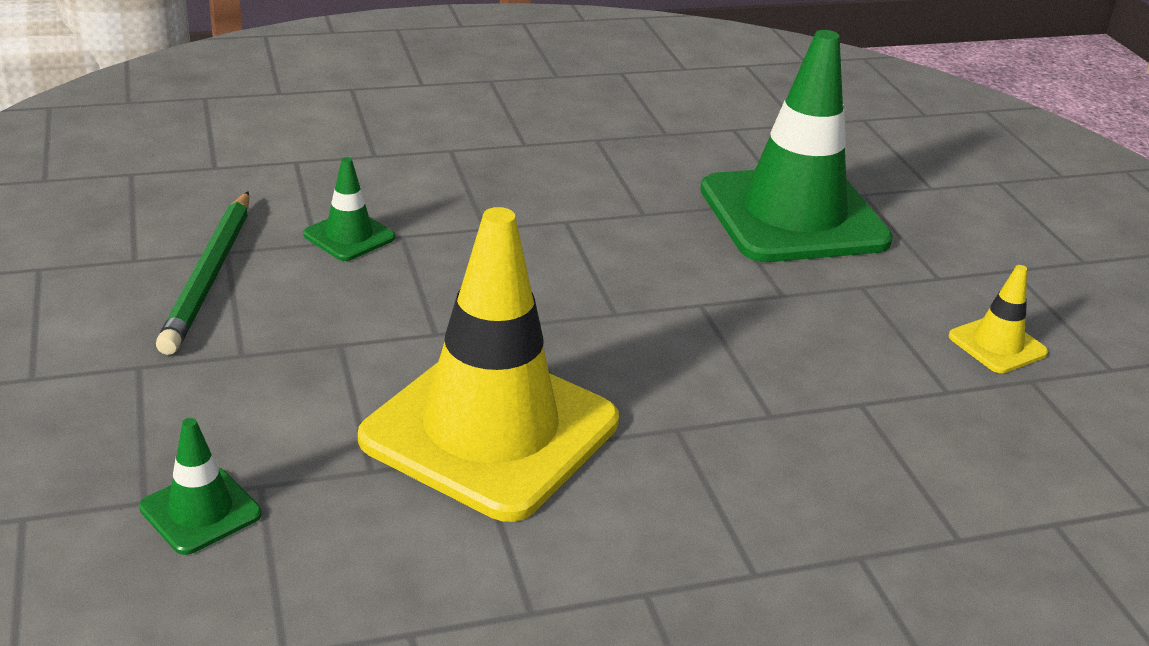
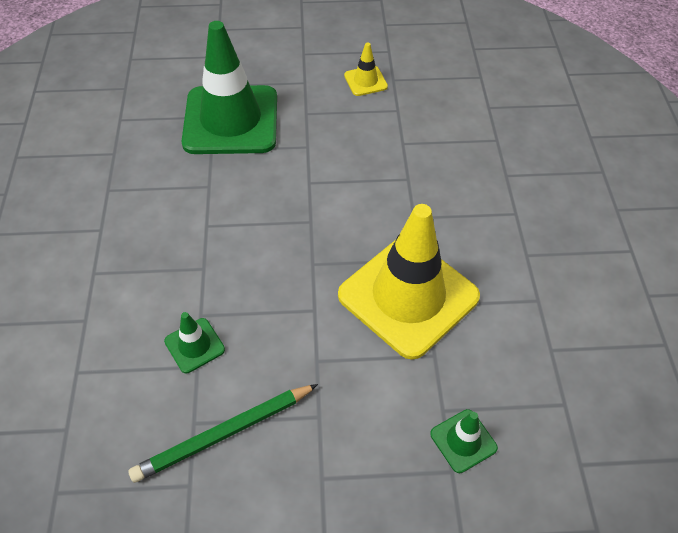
camera: 75 degrees left, 20 degrees up
green pencil [156,191,249,355] -> green pencil turned 135 degrees clockwise [128,384,318,483]

